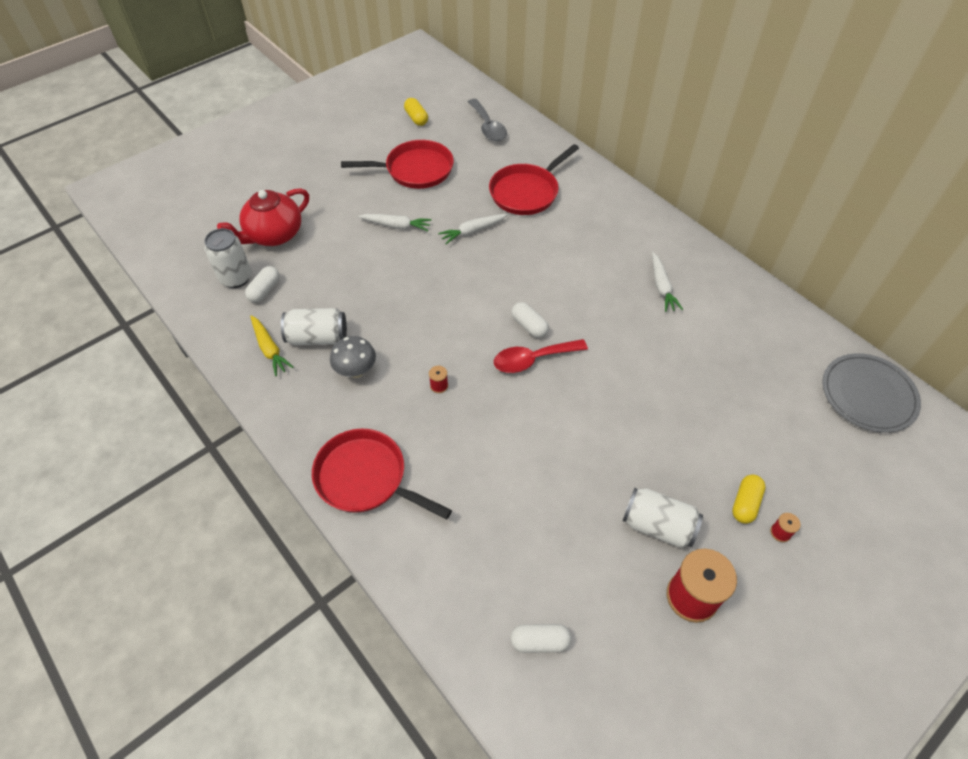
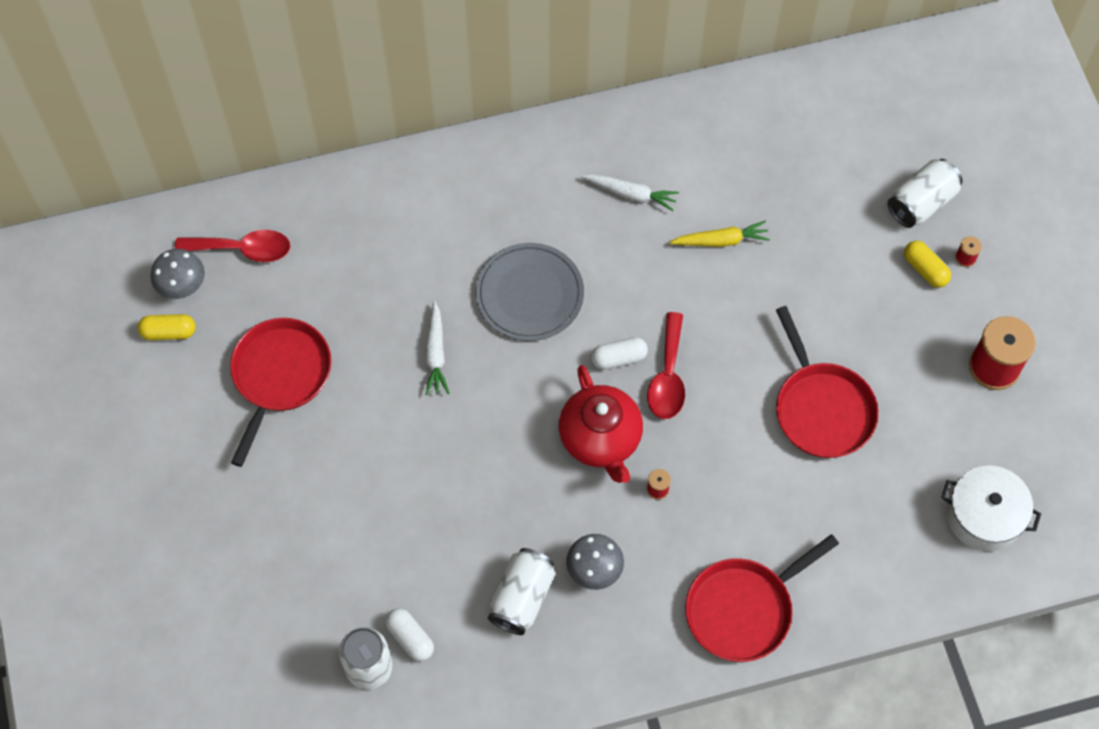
camera: 65 degrees left, 10 degrees up
red teapot [217,188,309,246] -> red teapot moved to [559,365,643,483]
yellow carrot [250,315,294,376] -> yellow carrot moved to [669,220,770,247]
white carrot [358,214,431,231] -> none
grey spoon [468,99,507,141] -> red spoon [175,230,290,262]
red pan [489,144,579,215] -> red pan moved to [776,306,878,458]
white capsule [511,624,571,653] -> white pot [941,465,1041,551]
white can [623,488,703,548] -> white can moved to [888,159,963,228]
grey plate [822,353,921,433] -> grey plate moved to [475,243,584,341]
none -> grey mushroom [151,249,205,299]

